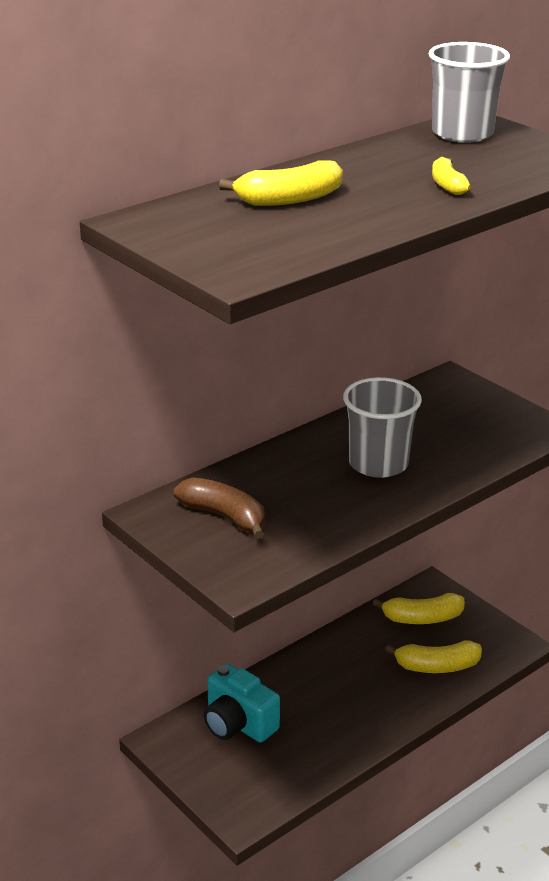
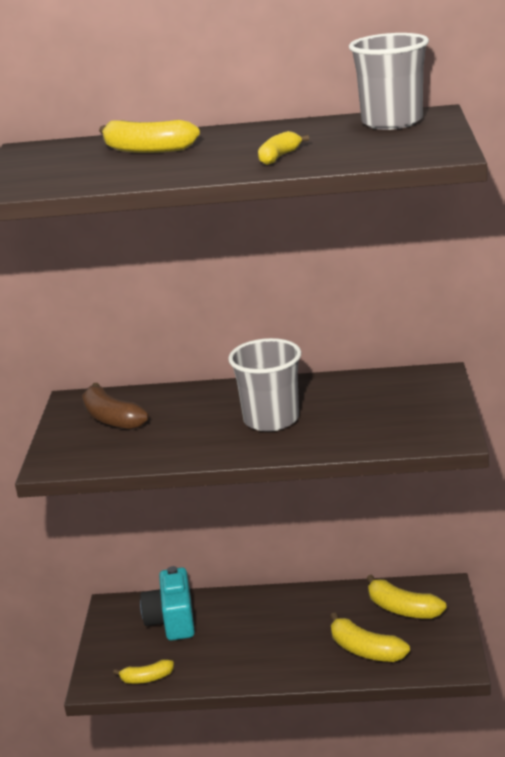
camera: 45 degrees right, 5 degrees down
brown banana [174,477,265,539] -> brown banana turned 150 degrees clockwise [82,383,149,430]
none -> yellow banana [113,659,174,684]

